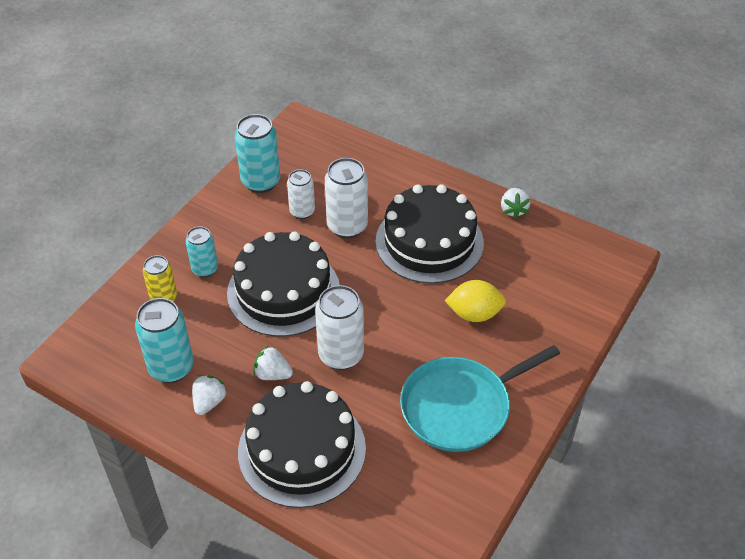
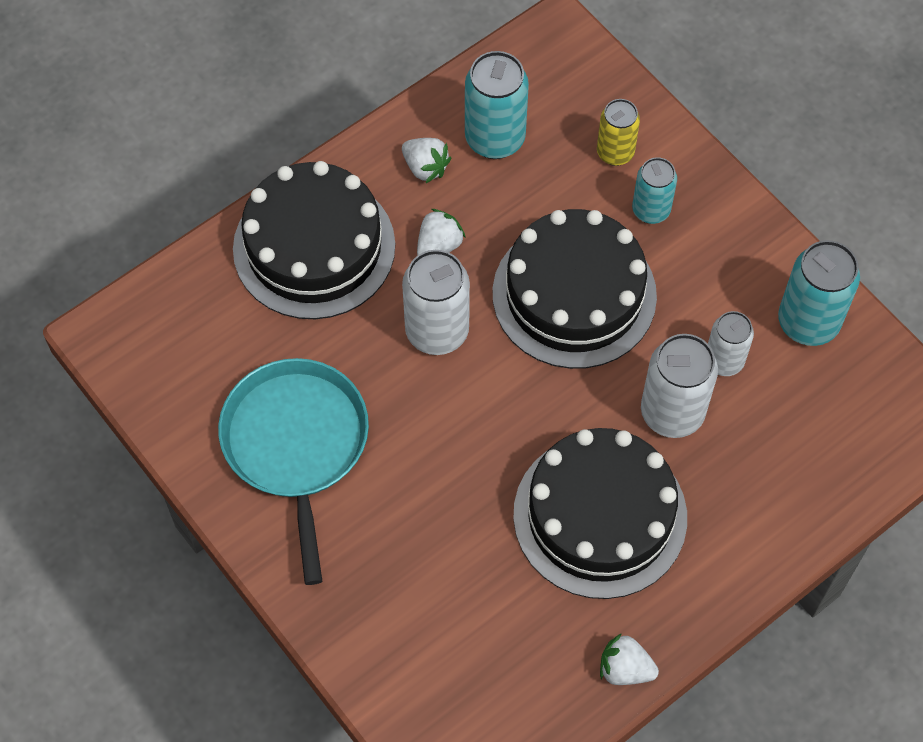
camera: 110 degrees right, 15 degrees up
yellow lemon [445,280,506,322] -> none

